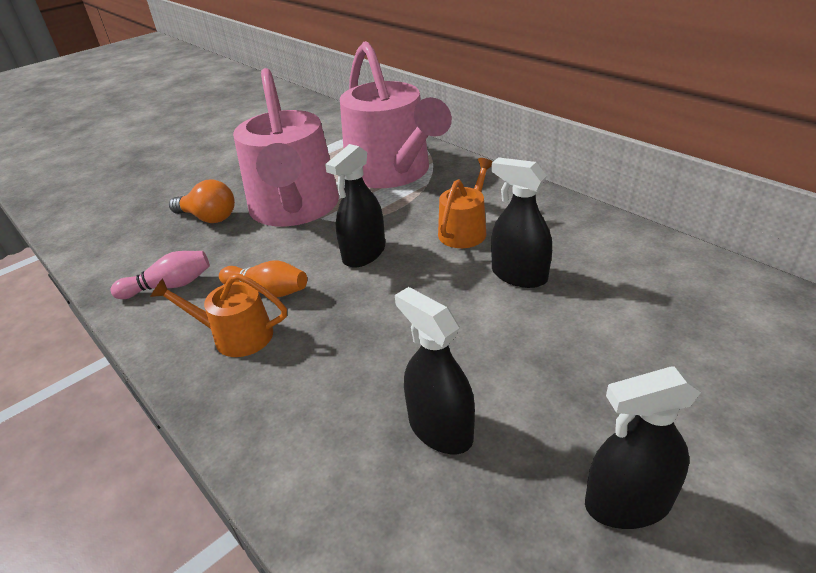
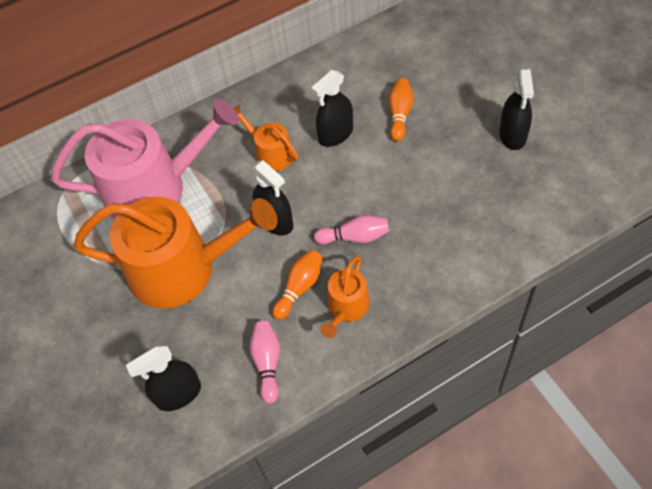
camera: 75 degrees left, 20 degrees up
orange light bulb [169,179,235,223] -> none
pink watering can [233,68,339,226] -> orange watering can [74,197,278,309]
black spray bottle [395,287,475,454] -> black spray bottle moved to [126,346,201,411]
none -> pink bowling pin [314,215,389,244]
none -> orange bowling pin [388,78,414,141]

